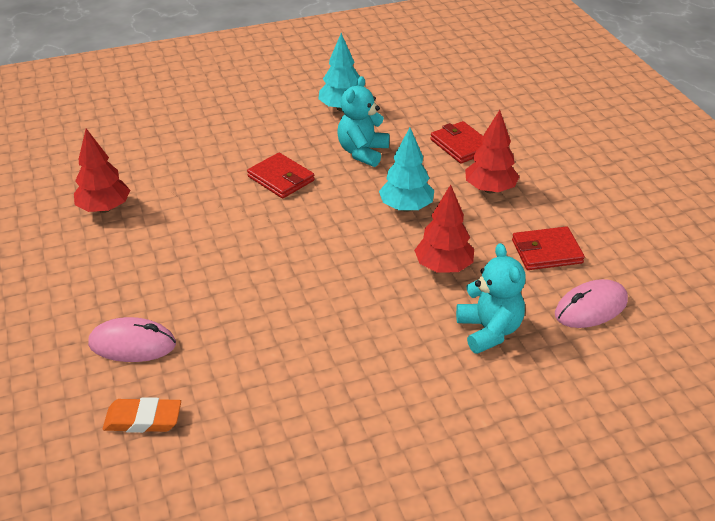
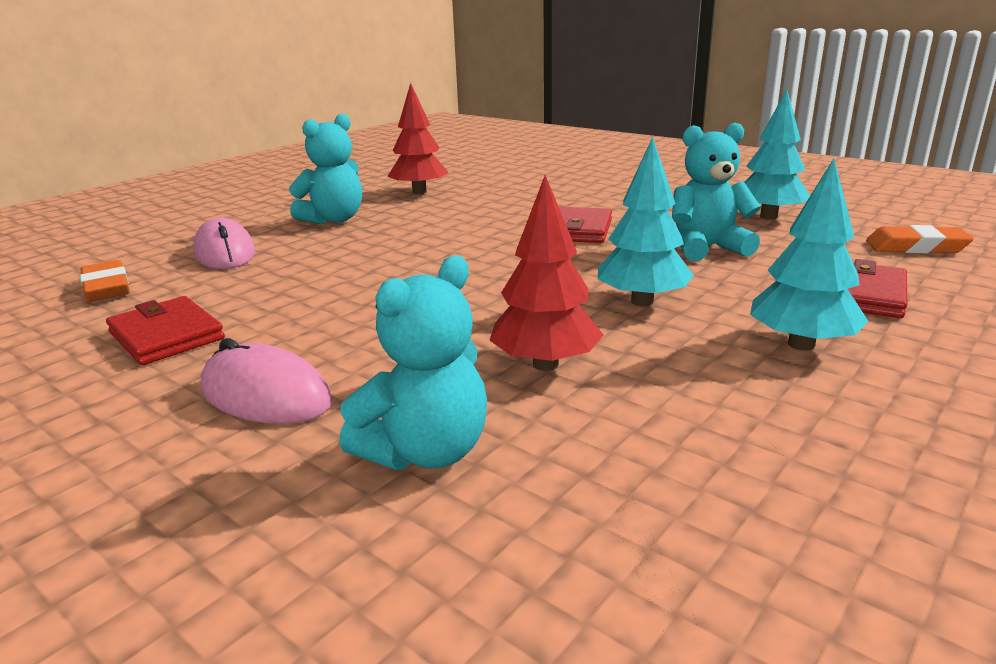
camera: 60 degrees right, 15 degrees down
red tree [465,110,520,193] -> turquoise tree [750,158,869,351]
red wallet [512,226,585,270] -> red wallet moved to [106,296,225,365]
pink mouse [555,279,628,328] -> pink mouse moved to [200,338,332,424]
none -> turquoise teddy bear [289,113,362,224]
none -> orange eraser [866,225,974,253]

